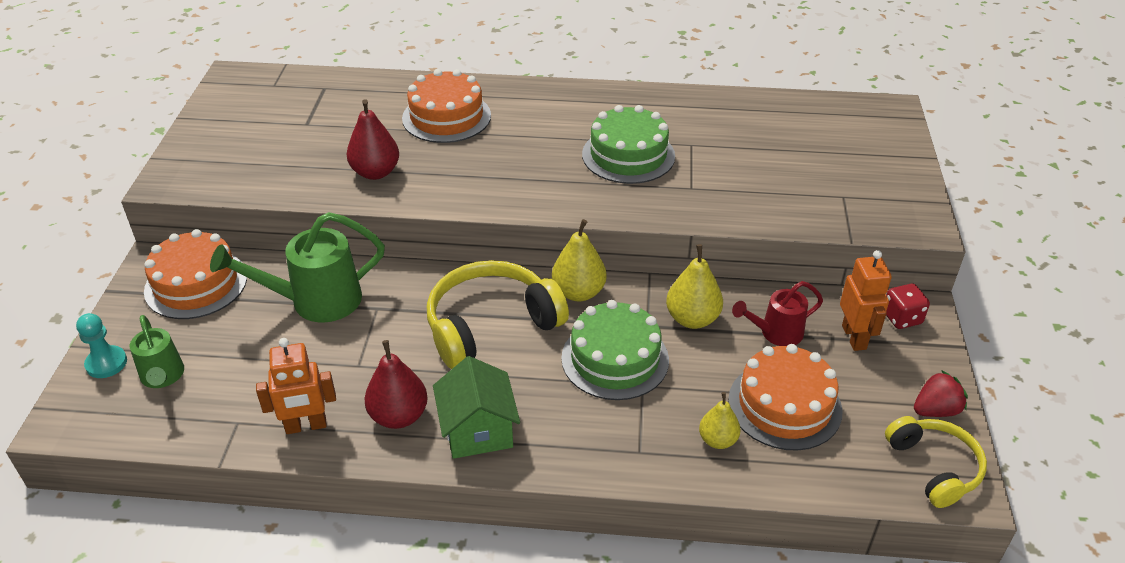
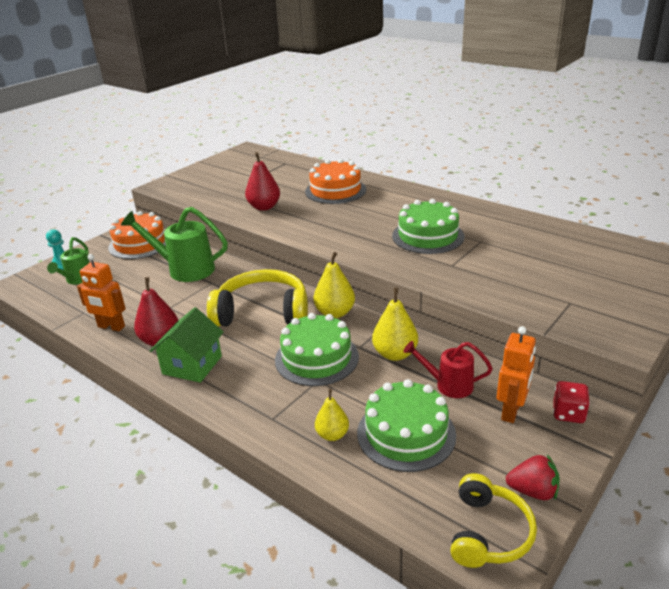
camera: 35 degrees right, 10 degrees down
orange cake [728,344,843,451] -> green cake [357,379,456,472]

